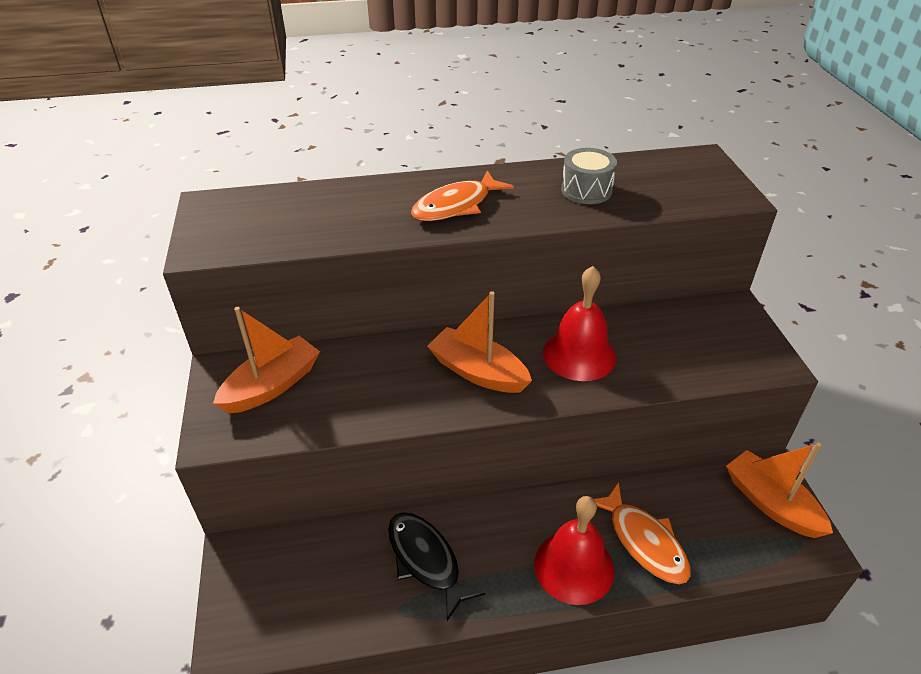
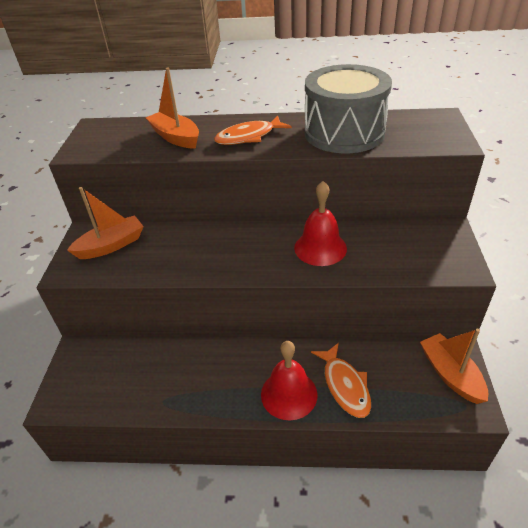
camera: 15 degrees right, 0 degrees up
black fish [388,512,485,621] -> none
orange boat [427,291,532,393] -> orange boat moved to [146,67,199,149]
grey drum [561,148,617,204] -> grey drum [305,64,392,153], size x2.19

